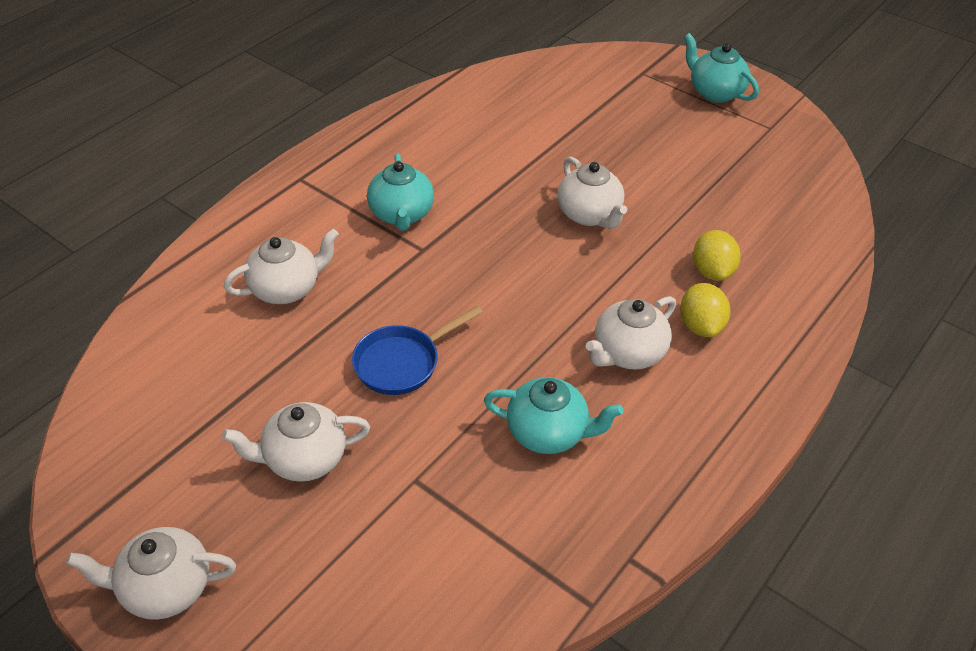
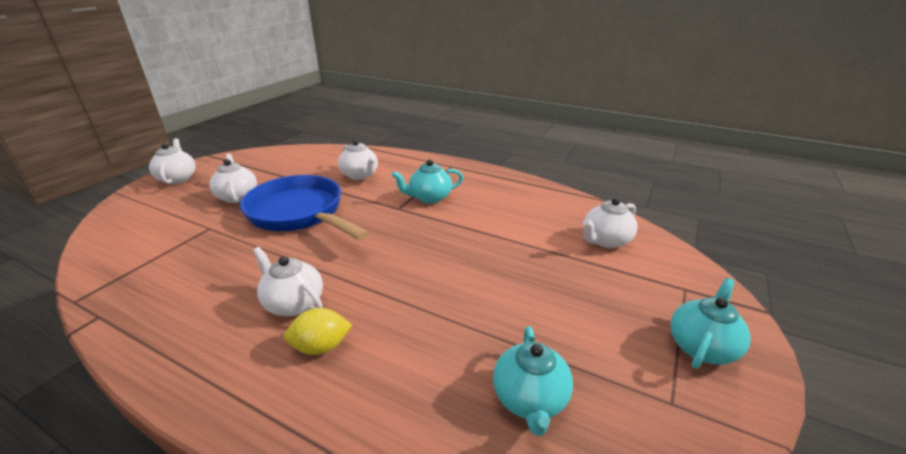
camera: 80 degrees right, 15 degrees down
blue pan [352,306,483,395] -> blue pan [240,175,369,240], size x1.91
turquoise teapot [484,377,623,454] -> turquoise teapot moved to [493,326,573,436]
white teapot [558,157,627,229] -> white teapot moved to [583,198,637,248]
yellow lemon [693,230,741,281] -> none

